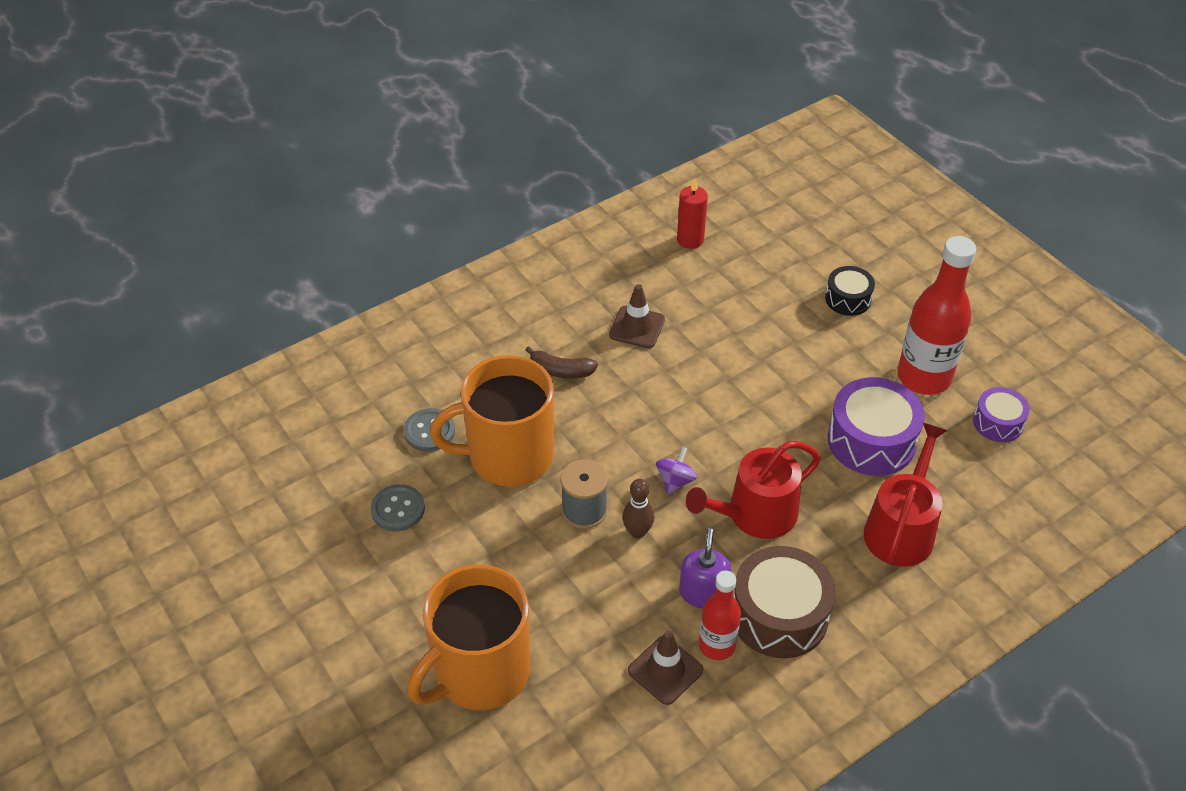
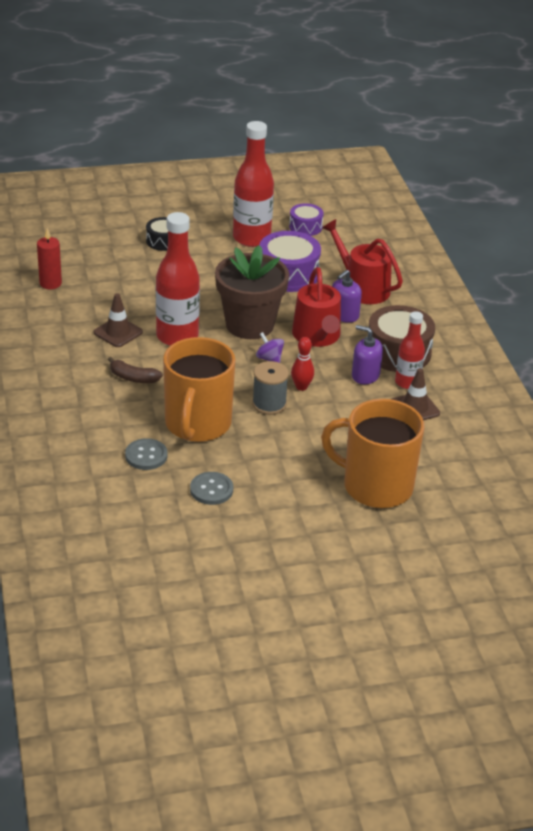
camera: 70 degrees left, 10 degrees down
orange mug [407,565,530,710] -> orange mug turned 135 degrees clockwise [321,399,424,508]
brown banana [525,346,598,378] -> brown banana turned 75 degrees clockwise [108,357,163,383]
brown bowling pin [622,479,654,538] -> red bowling pin [291,337,314,391]
none -> red bottle [156,212,200,346]
none -> brown flower pot [215,245,289,339]
none -> purple soap dispenser [332,270,362,323]

